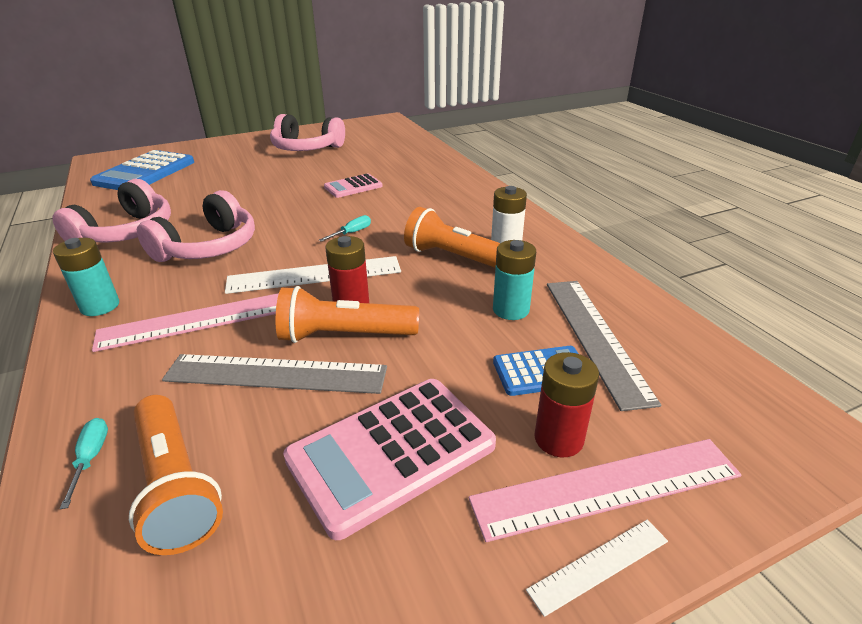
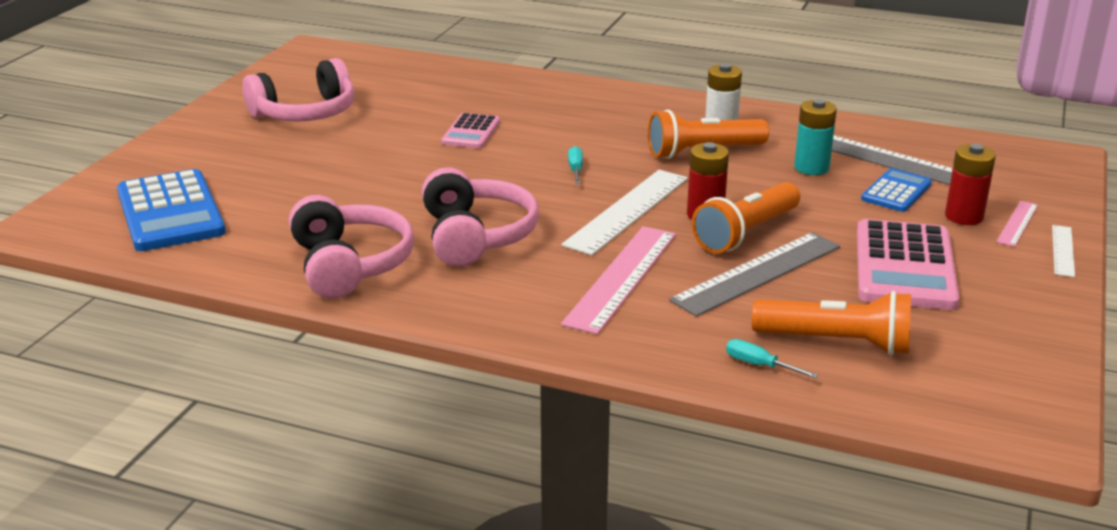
camera: 45 degrees left, 5 degrees down
turquoise battery [53,238,119,316] -> none
pink ruler [469,439,741,542] -> pink ruler [996,201,1038,247], size x0.51

